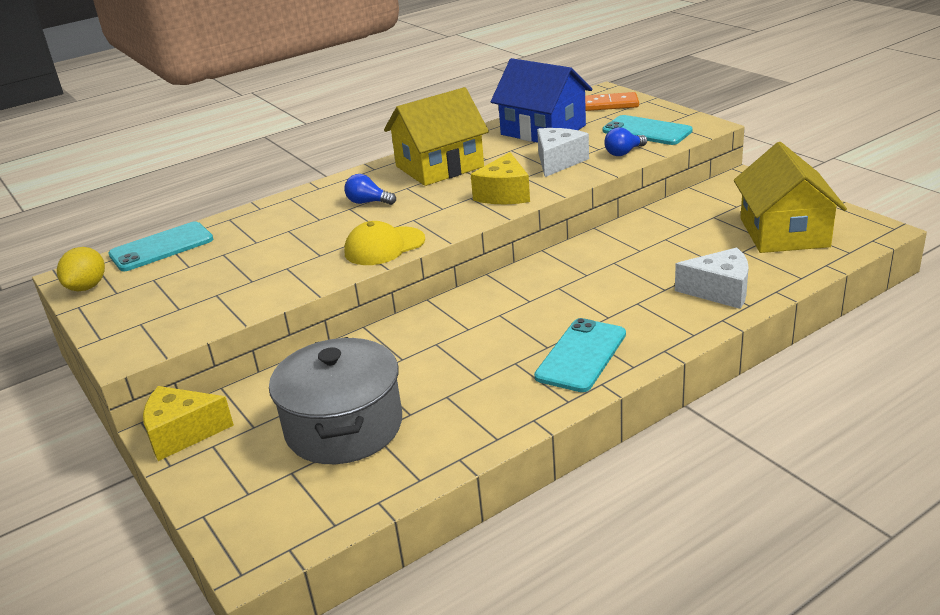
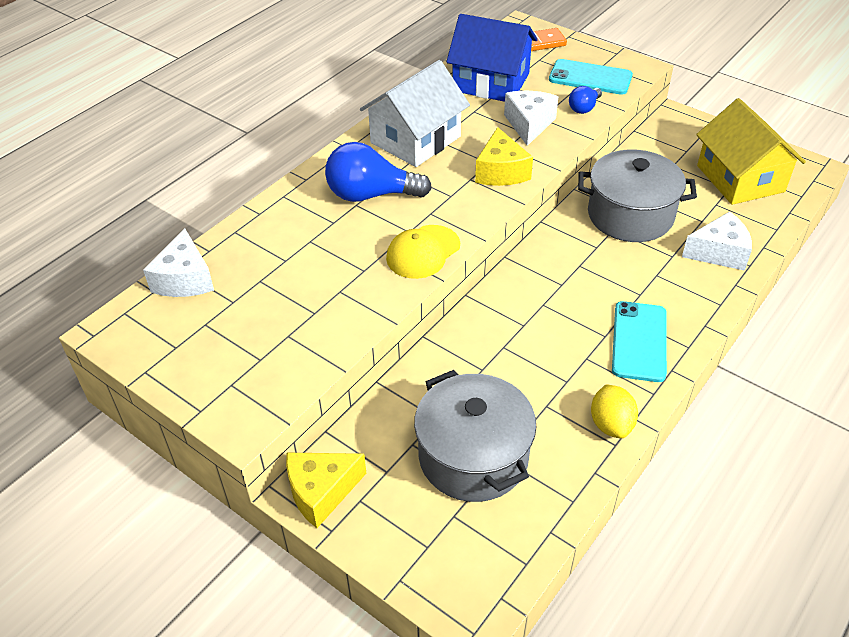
camera: 20 degrees left, 15 degrees up
yellow lemon [57,247,105,291] -> yellow lemon moved to [591,384,638,439]
turquoise phone [109,221,213,271] -> white cheese [143,228,214,297]
blue light bulb [344,174,396,205] -> blue light bulb [325,142,432,202], size x1.94
yellow house [384,87,489,186] -> white house [360,60,470,167]
none -> grey pot [578,150,697,242]

